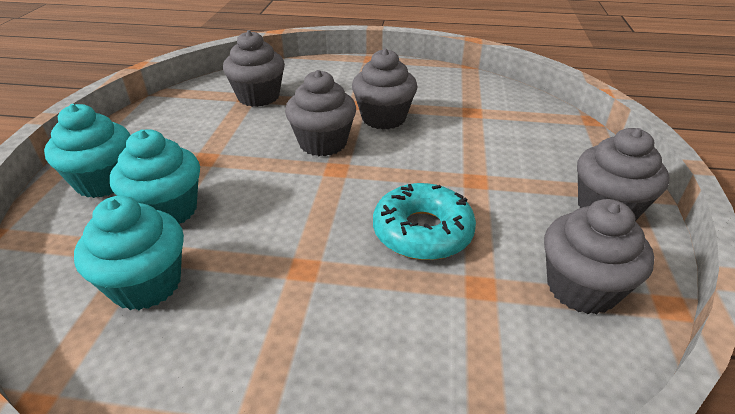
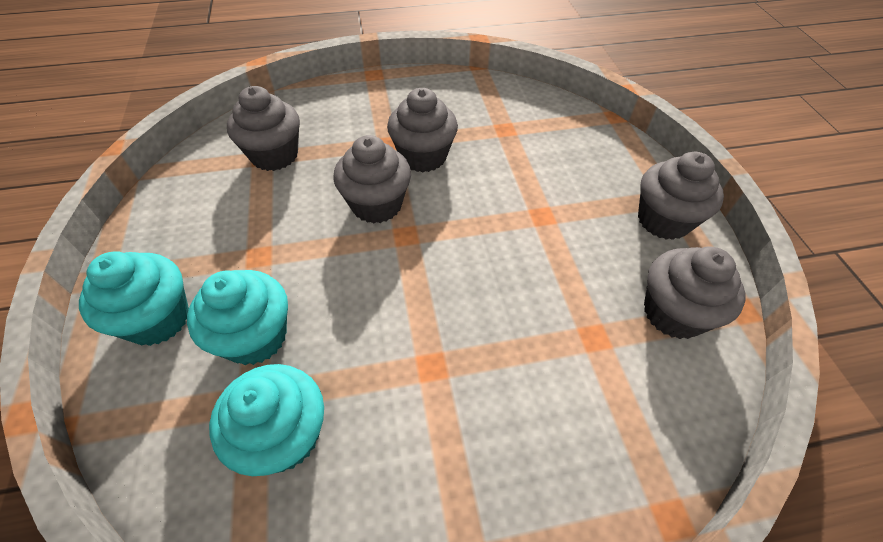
camera: 20 degrees left, 15 degrees up
turquoise donut [373,183,476,260] -> none

